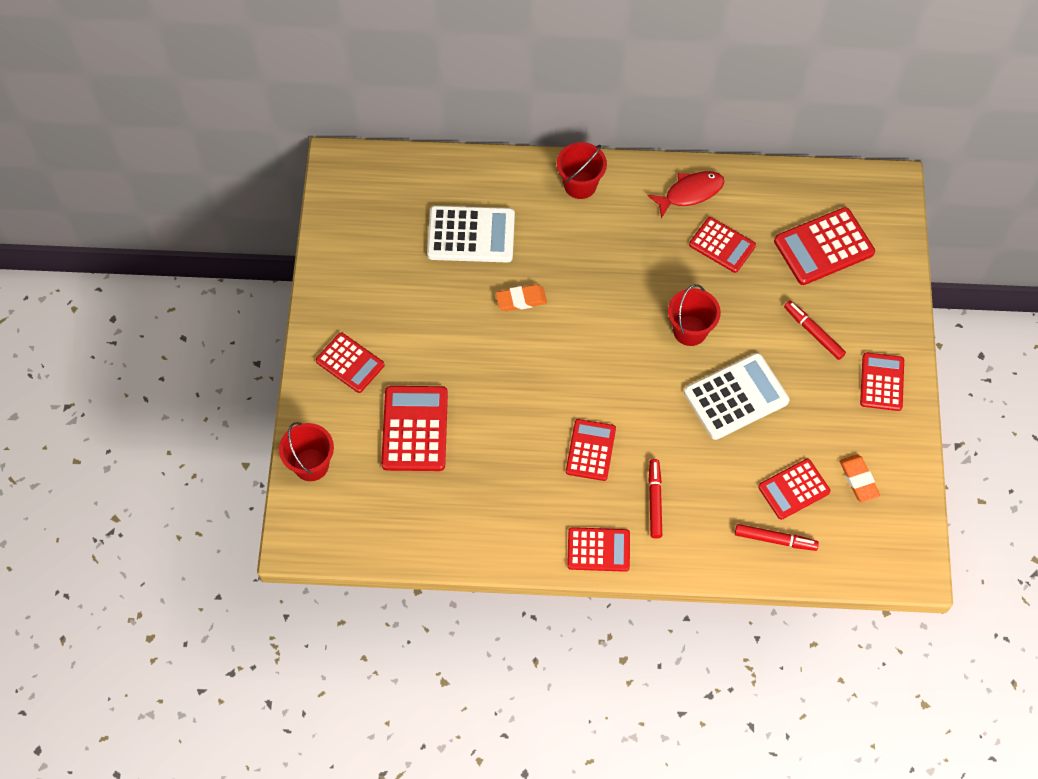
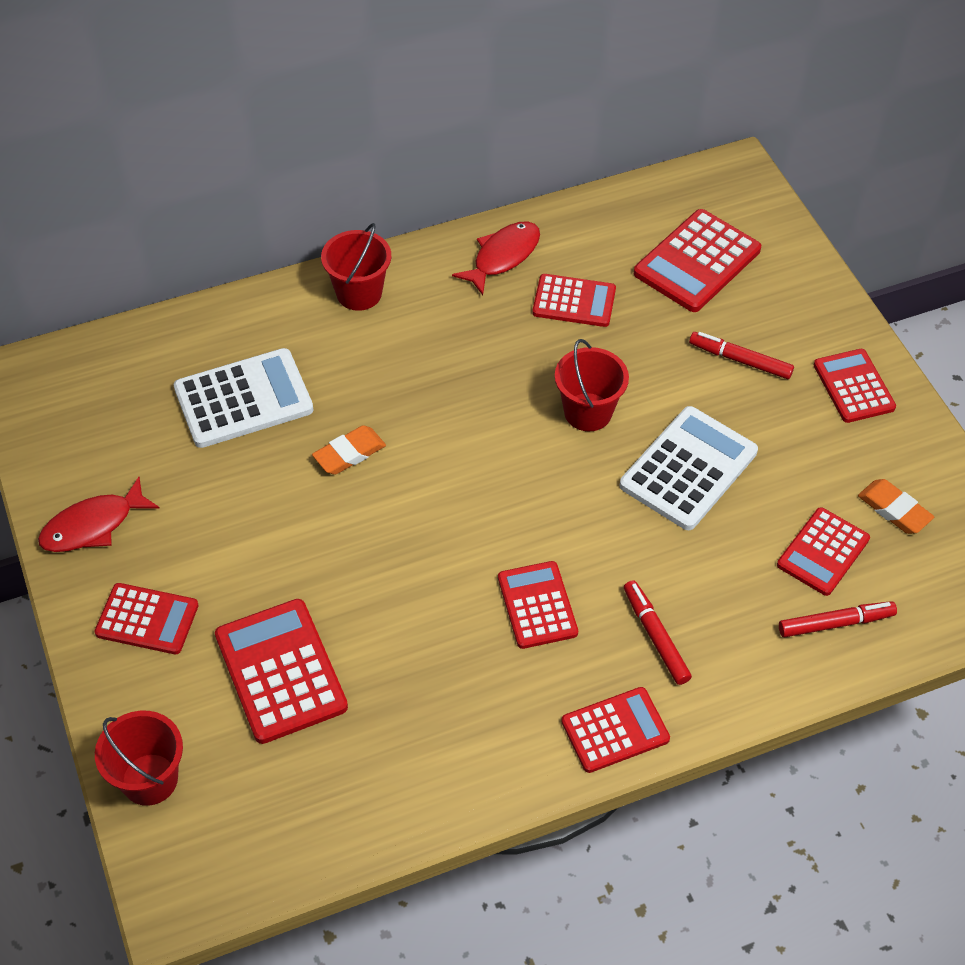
camera: 25 degrees left, 10 degrees down
none -> red fish [38,477,160,552]

